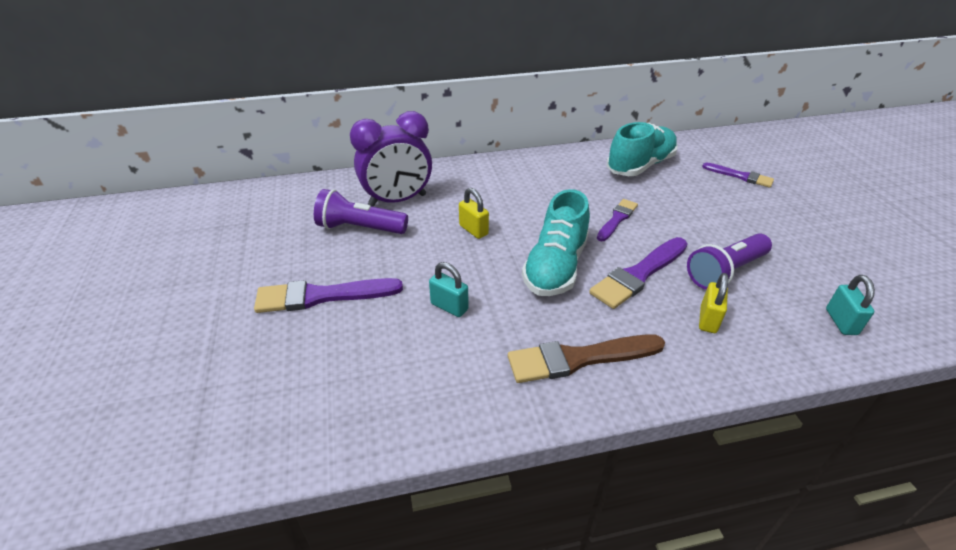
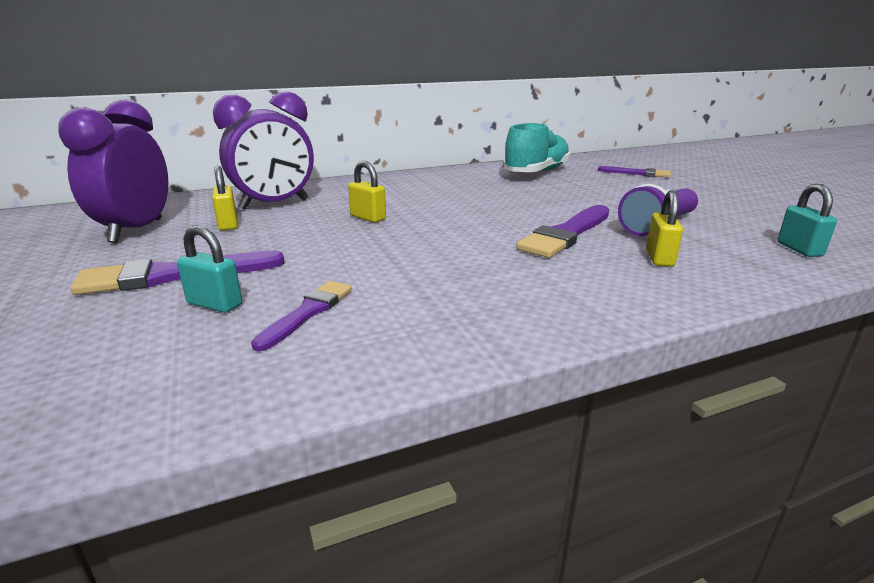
camera: 10 degrees left, 15 degrees down
purple flashlight [314,189,408,234] -> yellow padlock [212,165,238,230]
turquoise padlock [429,262,469,317] -> turquoise padlock moved to [177,225,242,313]
brown brush [508,334,665,383] -> none
turquoise shoe [522,189,590,296] -> none
purple brush [597,199,638,241] -> purple brush moved to [251,281,352,352]
none -> purple clock [58,99,168,243]

